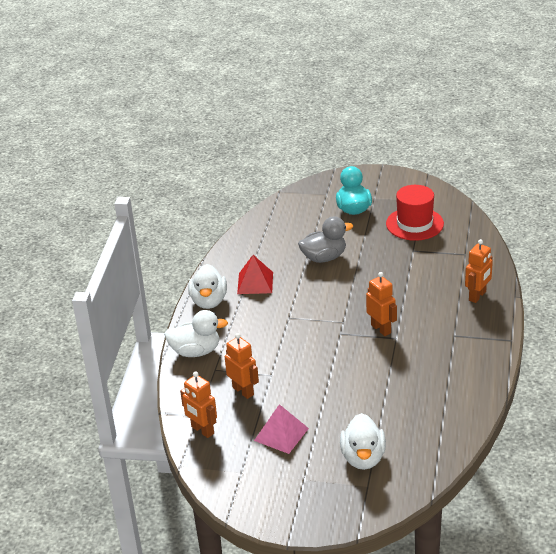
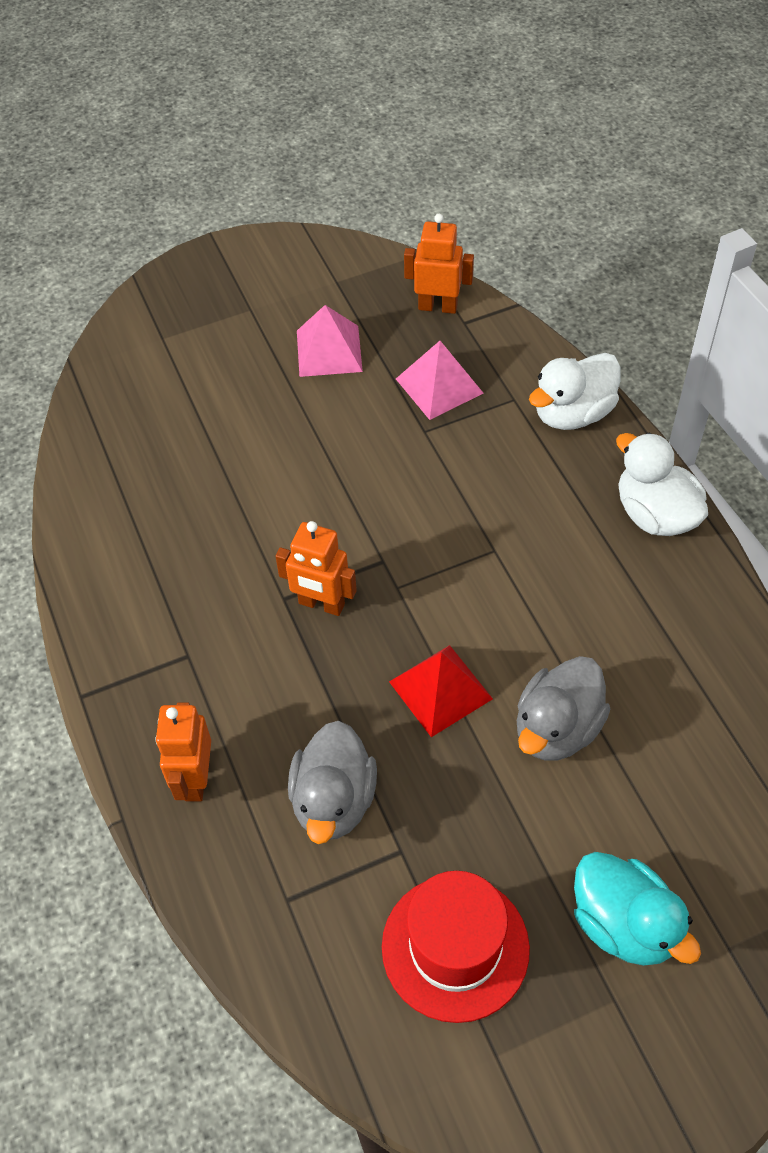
camera: 145 degrees right, 20 degrees up
orange robot [225,333,259,399] -> pink pyramid [396,341,484,420]
red pyramid [237,255,273,294] -> red pyramid moved to [389,645,493,737]
white duck [340,413,386,470] -> none
none -> grey duck [288,721,377,844]

